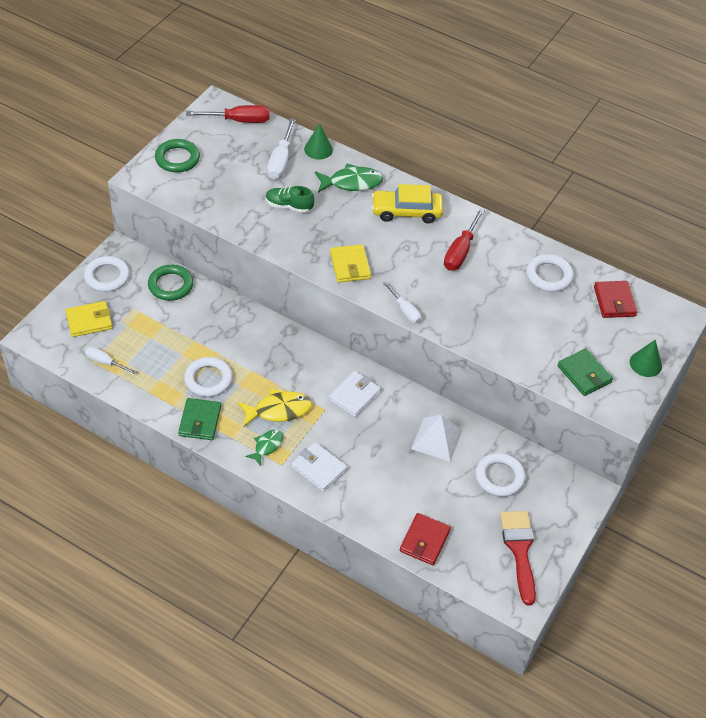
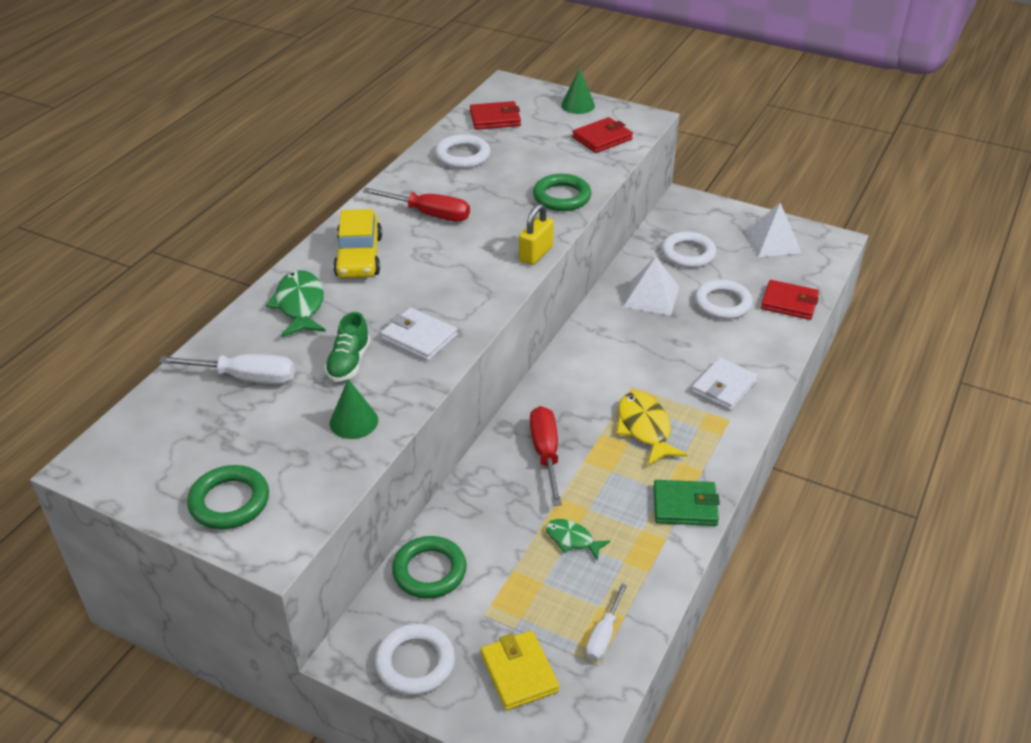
camera: 90 degrees left, 10 degrees down
white ring [184,357,232,397] -> white ring moved to [695,279,753,319]
red screwdriver [186,105,270,123] -> red screwdriver moved to [530,406,562,506]
green fish [245,430,283,466] -> green fish moved to [545,519,611,561]
green cone [304,123,333,159] -> green cone moved to [330,379,378,439]
white wallet [329,371,381,417] -> white wallet moved to [381,307,457,361]
yellow wallet [330,244,371,282] -> none
white screwdriver [383,281,421,323] -> yellow padlock [519,204,554,265]
red brush [500,511,536,605] -> white pyramid [745,203,802,257]
green wallet [558,348,613,396] -> red wallet [572,117,633,153]
none -> green ring [533,174,591,211]

